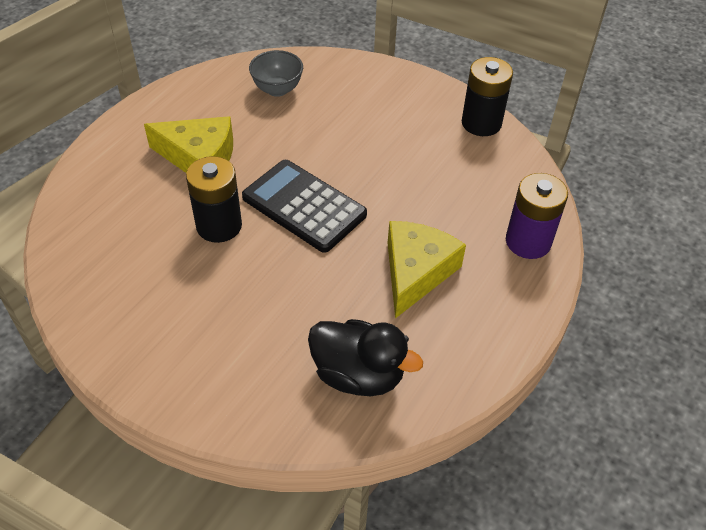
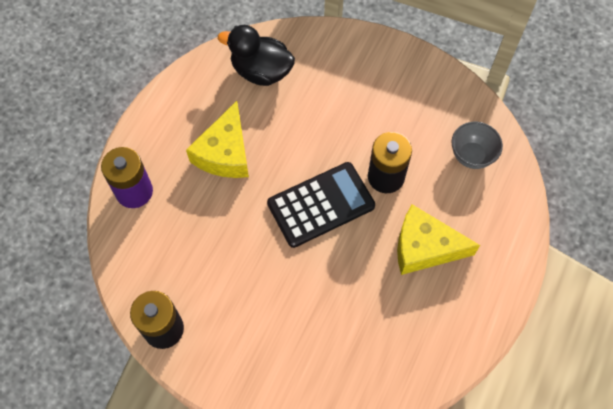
camera: 175 degrees right, 15 degrees up
black calculator [242,160,367,253] -> black calculator turned 60 degrees counterclockwise [267,162,375,248]
grey bowl [249,50,303,97] -> grey bowl moved to [451,122,503,169]

